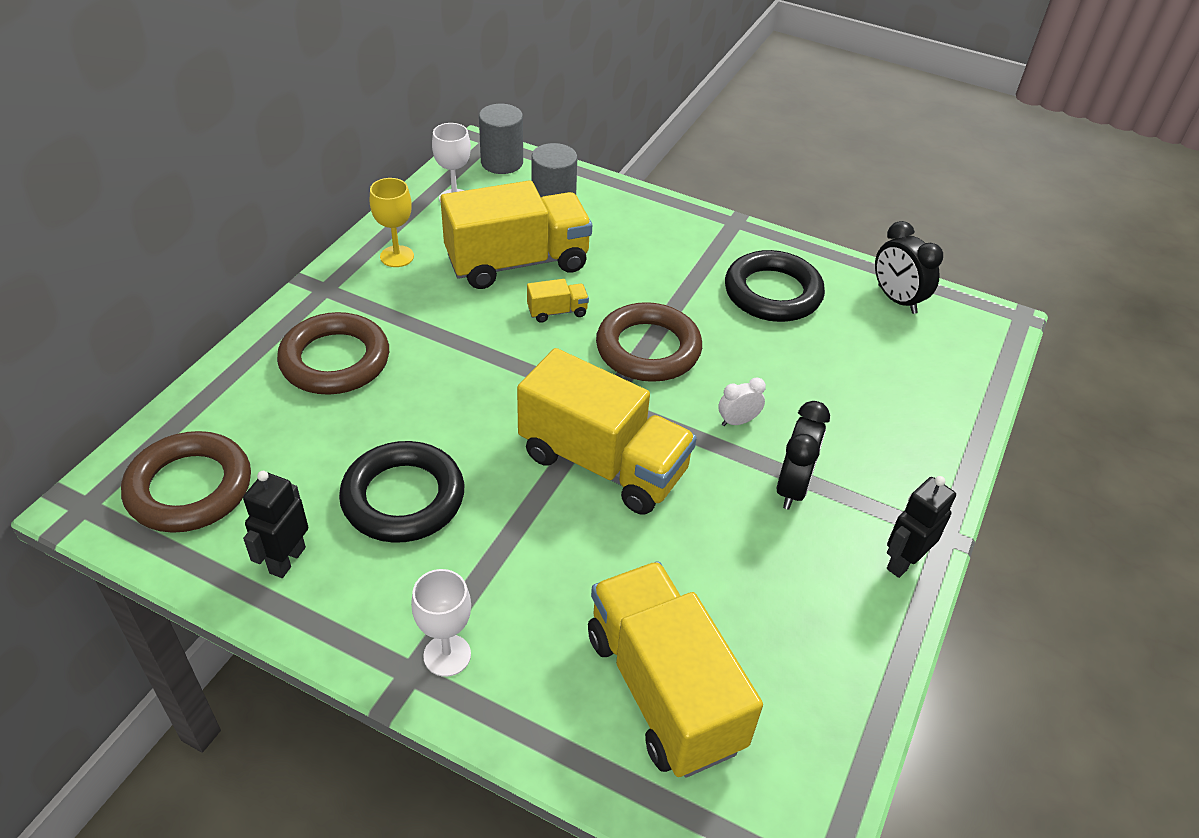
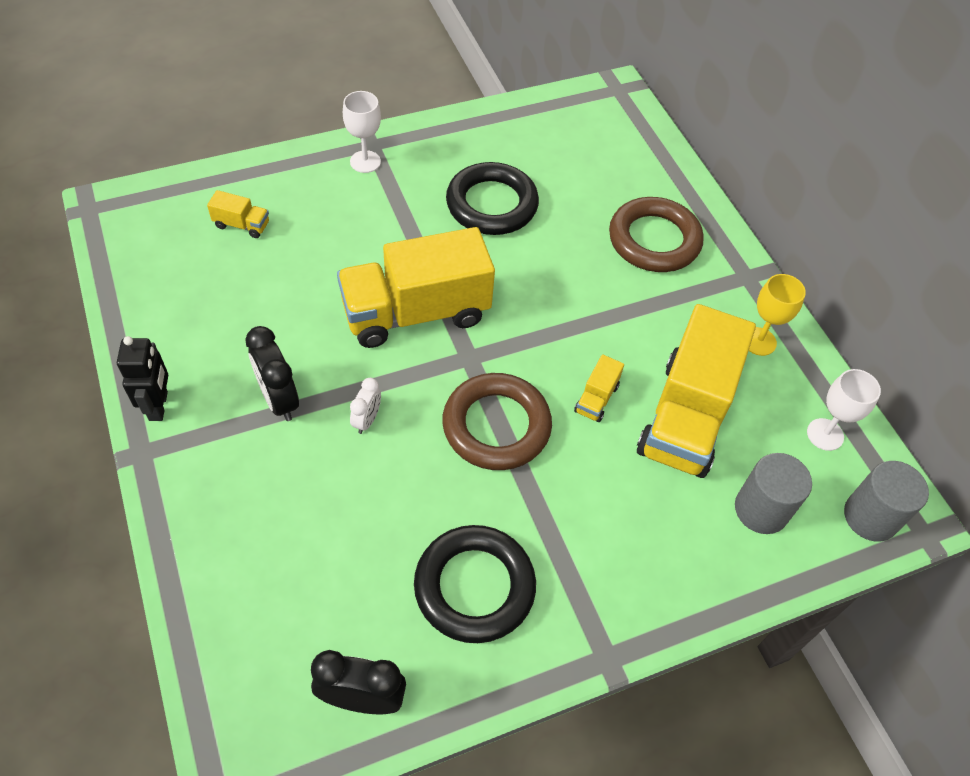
camera: 130 degrees right, 10 degrees up
brown ring [121,431,251,533] -> none
black robot [243,471,308,578] -> none
yellow truck [588,561,763,778] -> yellow truck [207,190,269,238], size x0.40

